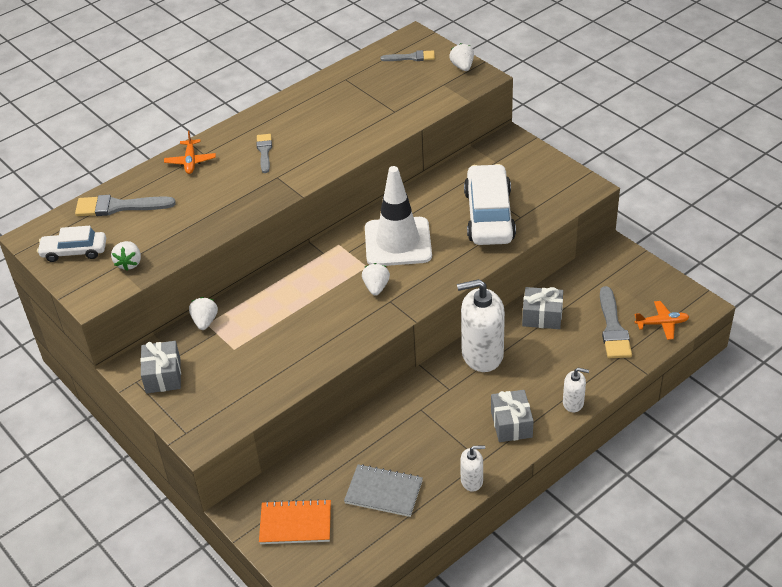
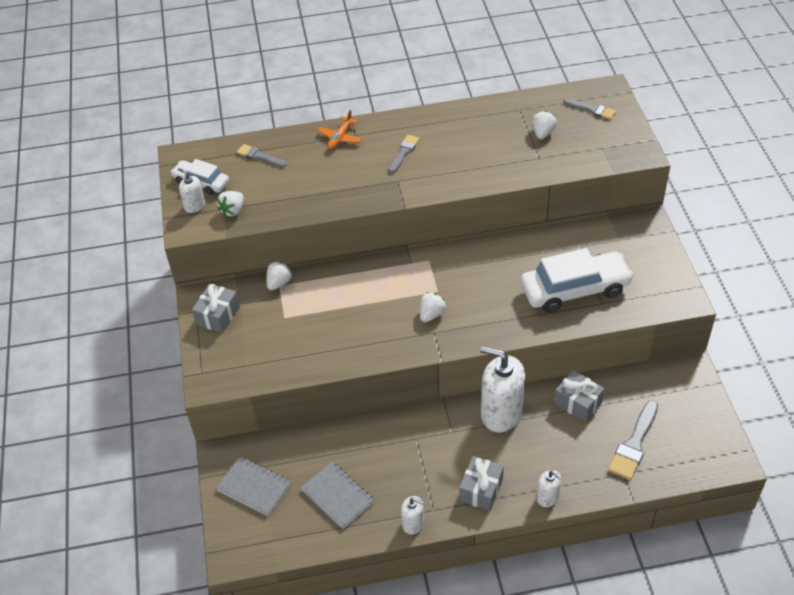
camera: 30 degrees right, 5 degrees up
grey brush [75,195,176,216] -> grey brush [237,144,287,167], size x0.62
orange notebook [259,499,331,544] -> grey notebook [216,457,291,516]
white traffic cone [365,166,432,266] -> none
white strawberry [449,43,474,71] -> white strawberry moved to [532,111,557,139]
white car [464,164,516,245] -> white car turned 45 degrees clockwise [521,248,634,313]
orange plane [635,301,689,340] -> none
none -> white soap dispenser [178,168,205,213]

